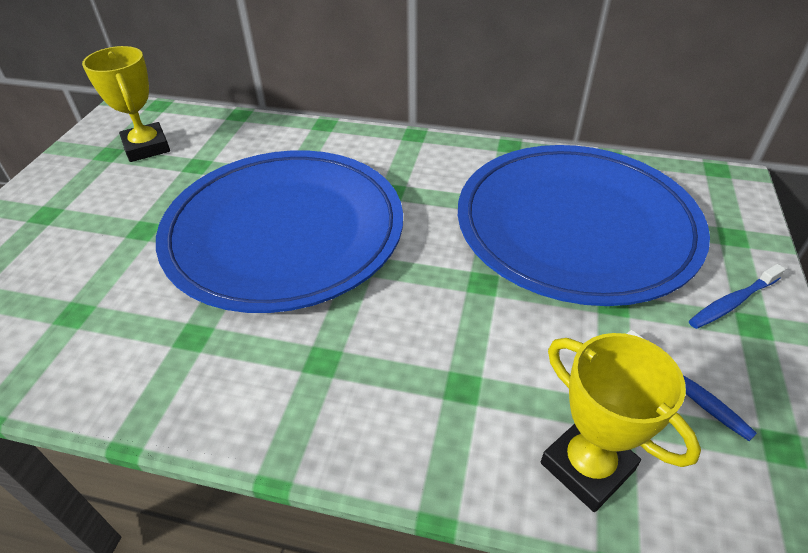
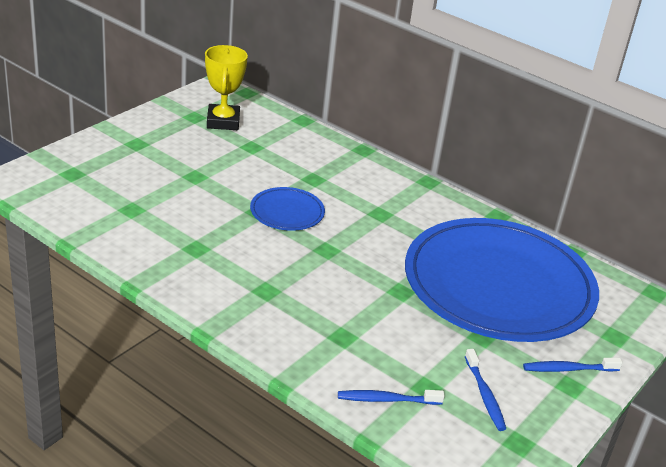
camera: 20 degrees right, 10 degrees down
blue plate [156,150,403,313] -> blue plate [250,187,325,231], size x0.41
yellow trophy [541,333,701,512] -> blue toothbrush [338,390,444,405]

